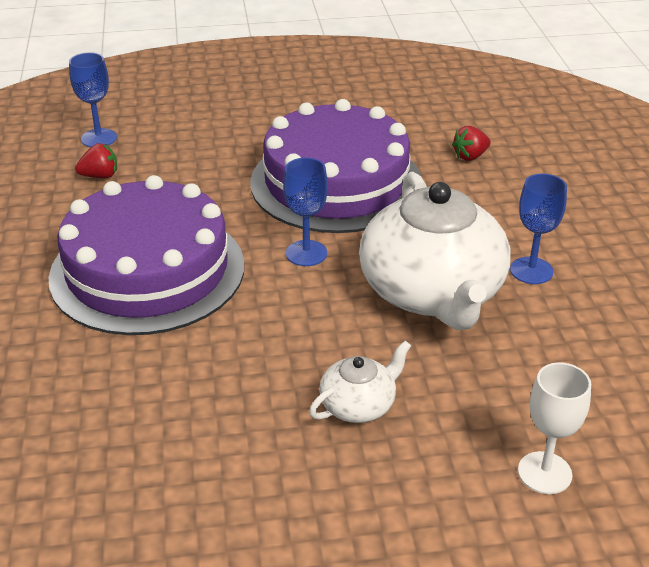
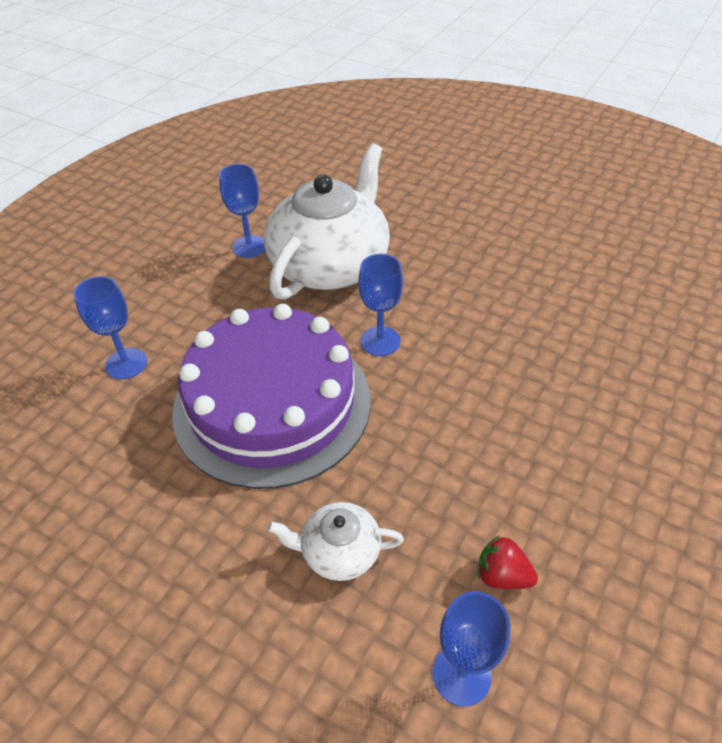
camera: 140 degrees left, 10 degrees up
purple cake [49,175,244,335] -> none
white teapot [309,341,411,423] -> white teapot moved to [268,502,404,581]
red strawberry [452,126,491,161] -> blue goblet [73,276,147,379]
white goblet [518,362,591,494] -> none

